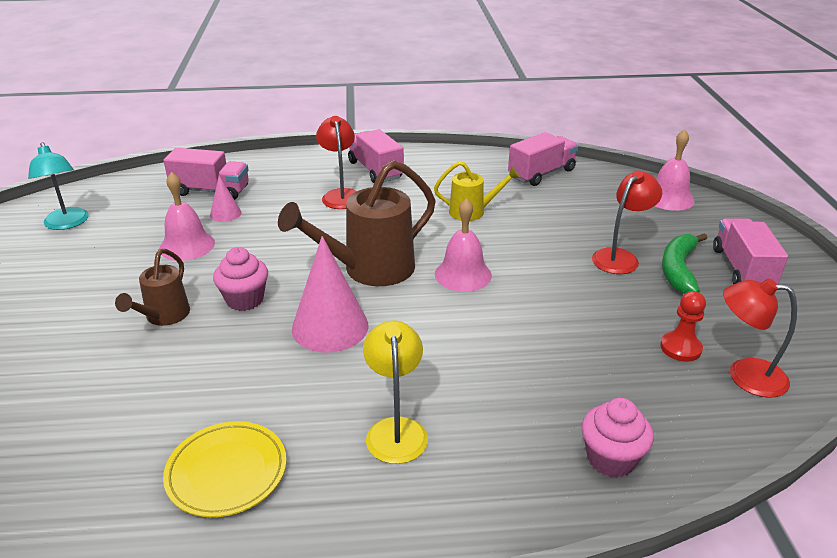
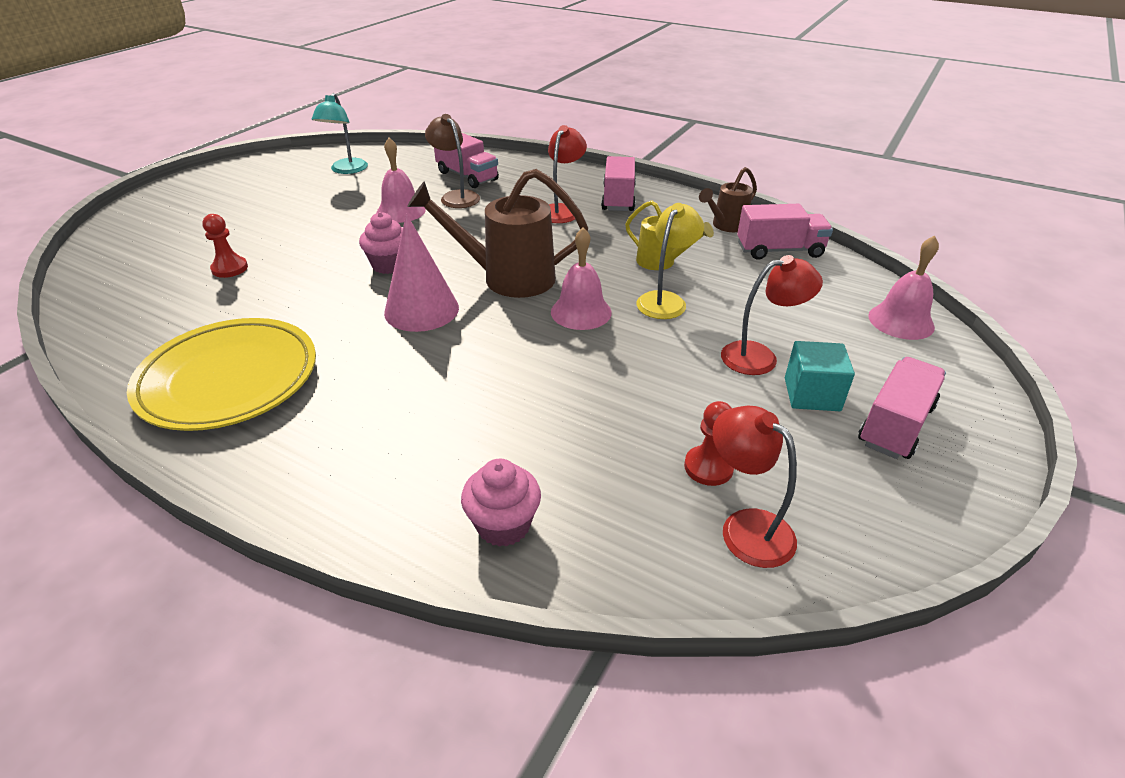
camera: 35 degrees right, 5 degrees up
brown watering can [115,249,190,326] -> brown watering can moved to [699,167,757,232]
yellow plate [163,421,287,517] -> yellow plate [127,318,316,431], size x1.66
pink cone [210,176,241,222] -> brown lamp [425,114,480,208]
yellow lamp [363,320,428,464] -> yellow lamp moved to [636,203,704,319]
green banana [662,233,707,294] -> turquoise cube [785,341,855,411]
none -> red pawn [202,214,248,278]

